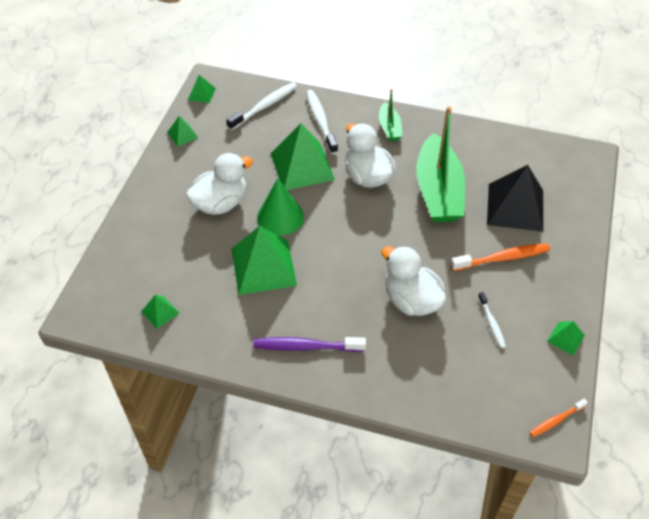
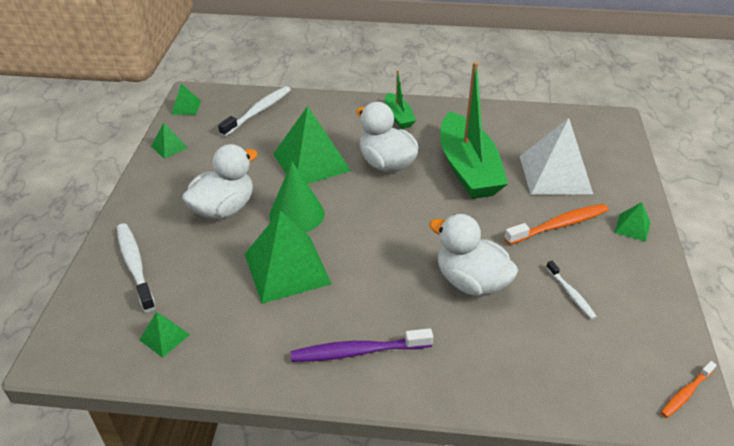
camera: 10 degrees left, 10 degrees down
white toothbrush [306,90,338,154] -> white toothbrush moved to [117,223,155,312]
black pyramid [487,165,543,232] -> white pyramid [520,118,593,195]
green pyramid [547,321,585,355] -> green pyramid moved to [615,202,651,242]

